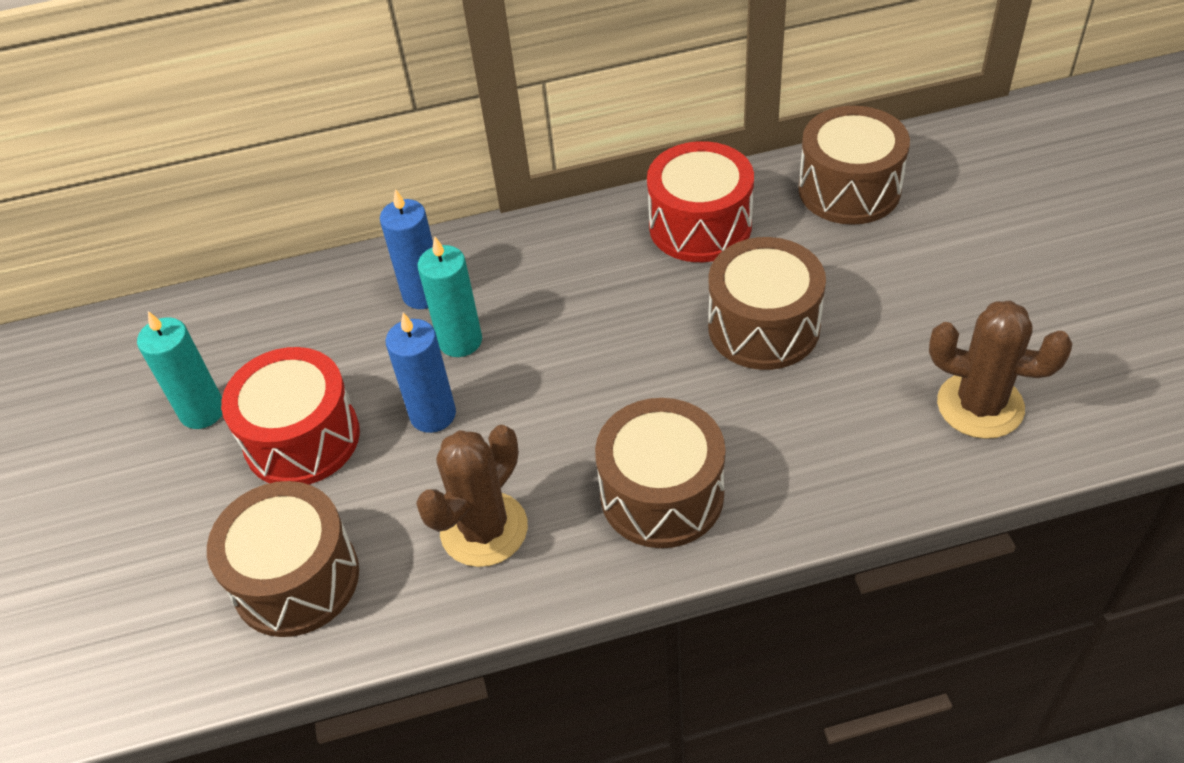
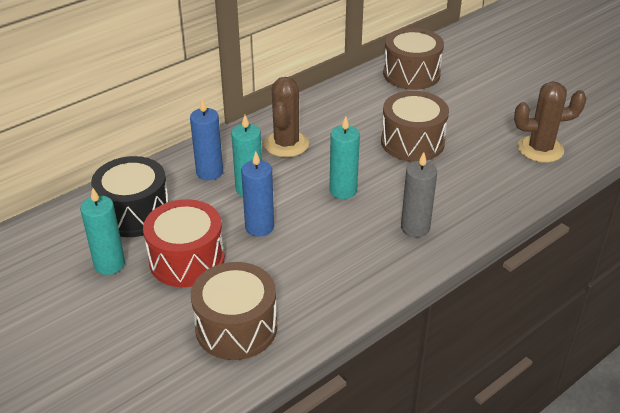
camera: 30 degrees left, 10 degrees down
brown cactus [416,425,528,567] -> brown cactus moved to [264,77,309,157]
brown drum [595,398,725,548] -> grey candle [401,152,437,237]
red drum [647,141,754,262] -> none
none -> black drum [91,156,169,237]
none -> turquoise candle [329,116,360,199]

